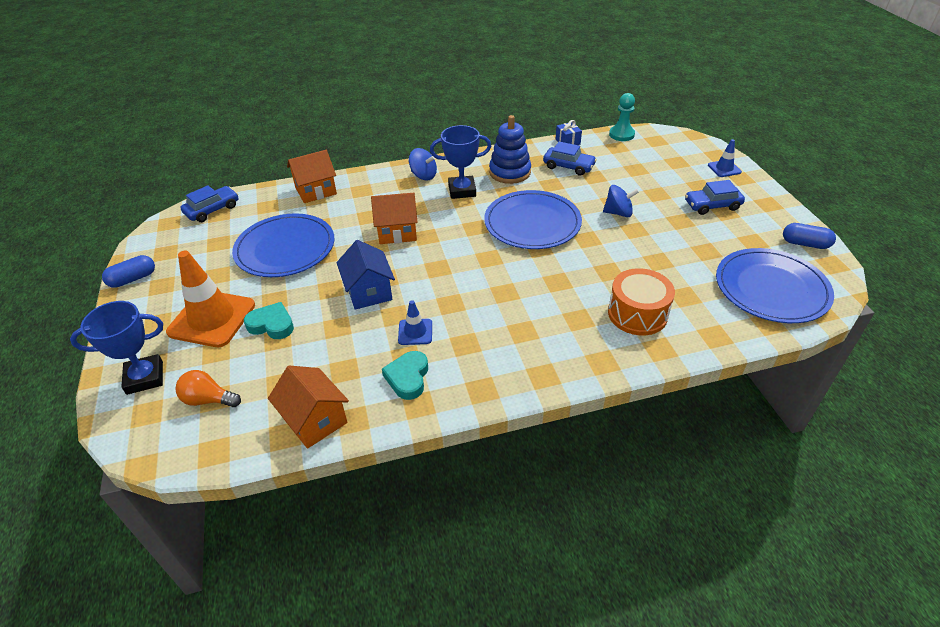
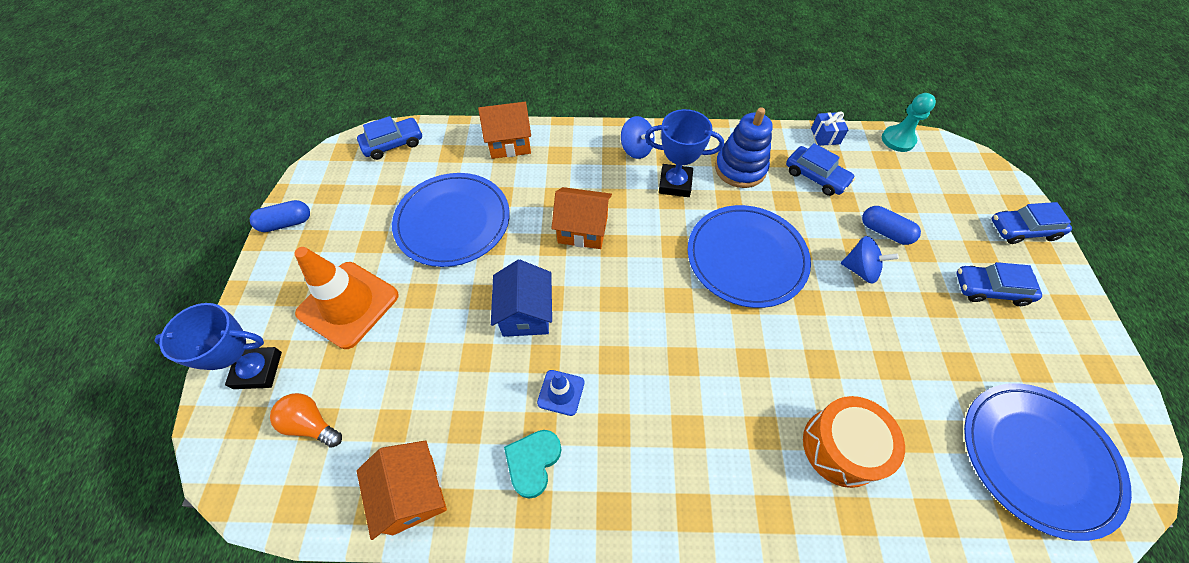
camera: 15 degrees right, 15 degrees up
turquoise heart [244,302,294,339] -> none
blue traffic cone [708,139,742,177] -> blue car [992,202,1072,244]
blue capsule [783,223,836,249] -> blue capsule moved to [862,206,921,245]

